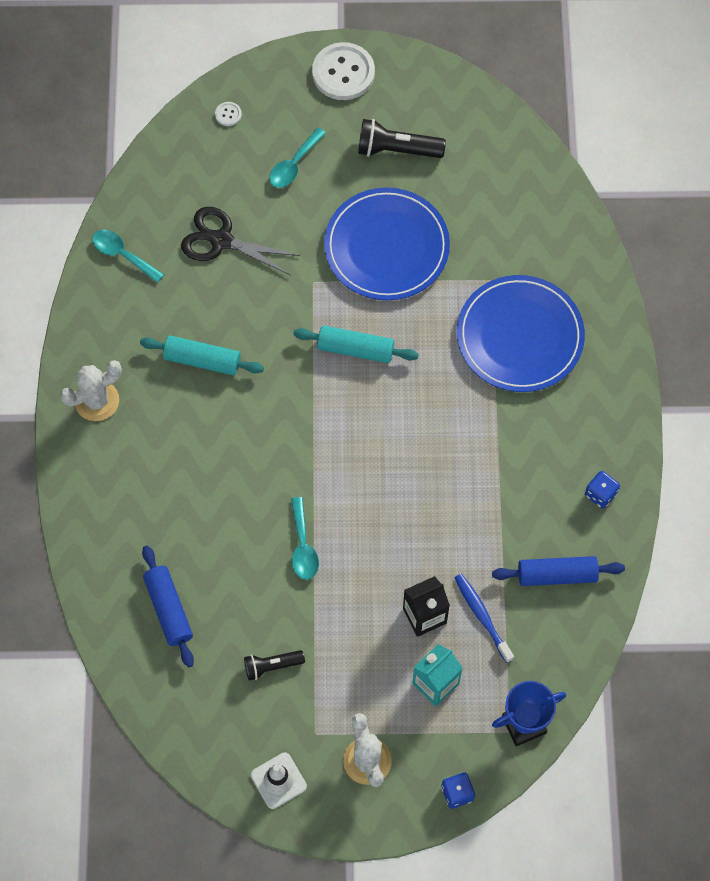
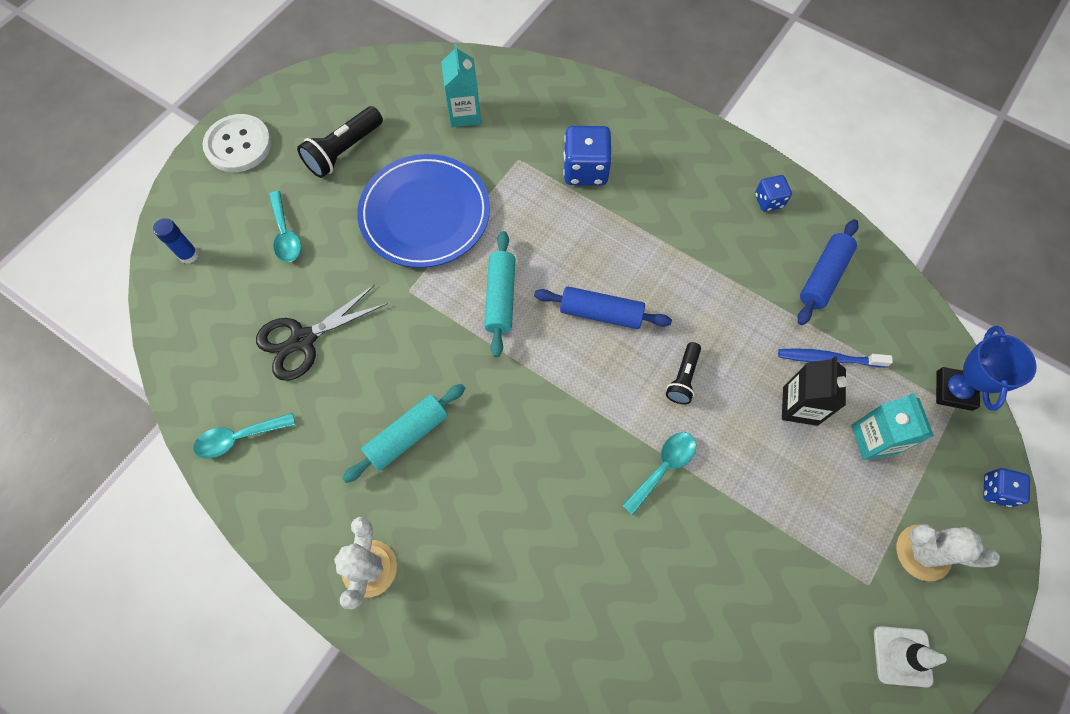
camera: 55 degrees left, 0 degrees up
blue rolling pin [142,545,194,667] -> blue rolling pin moved to [534,286,672,329]
white button [215,102,242,126] -> blue glue stick [153,218,199,264]
black flashlight [244,650,305,681] -> black flashlight moved to [666,342,701,404]
turquoise spoon [291,497,319,580] -> turquoise spoon turned 75 degrees counterclockwise [622,432,696,515]
turquoise rolling pin [293,326,419,363] -> turquoise rolling pin turned 45 degrees counterclockwise [484,231,515,357]
blue plate [457,275,585,392] -> blue dice [563,126,612,186]
none -> turquoise carton [441,44,481,127]

